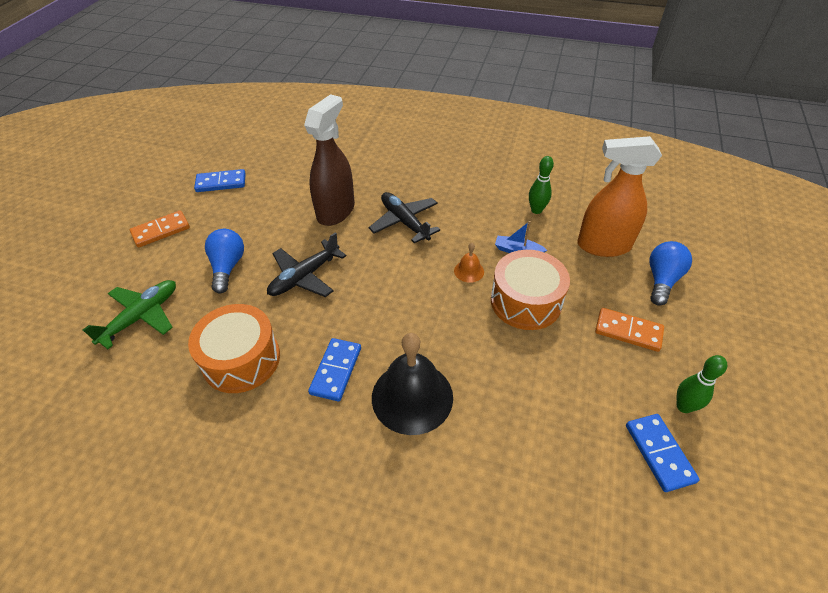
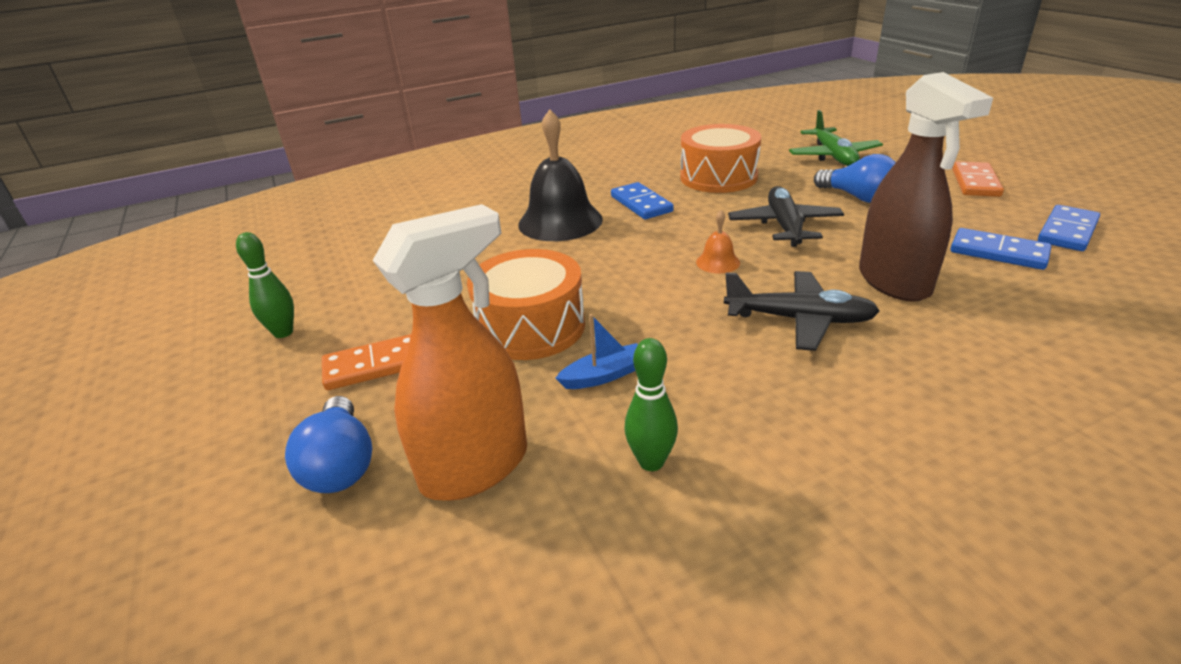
camera: 140 degrees right, 15 degrees down
orange bell [454,243,484,283] -> orange bell moved to [696,210,740,274]
blue domino [626,414,700,492] -> blue domino moved to [951,228,1051,270]

